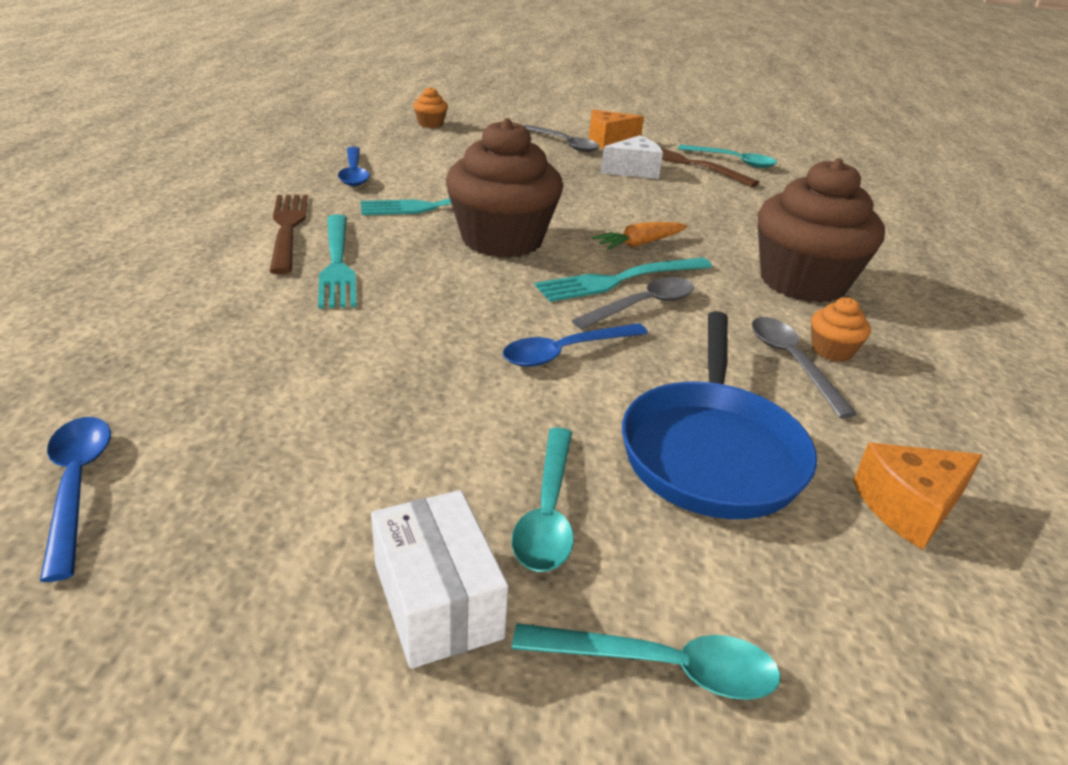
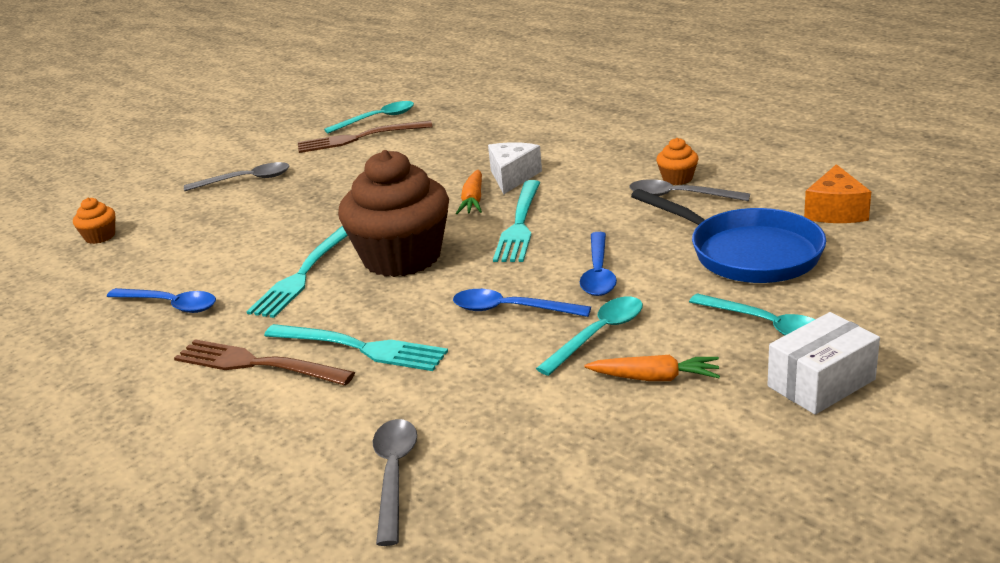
camera: 50 degrees left, 5 degrees down
blue spoon [40,417,111,582] -> blue spoon moved to [453,289,591,317]
white box [371,490,508,669] -> white box turned 45 degrees counterclockwise [767,312,880,415]
turquoise spoon [512,623,781,700] -> turquoise spoon moved to [536,297,643,376]
grey spoon [572,277,694,329] -> grey spoon moved to [373,419,417,546]
orange cheese [589,109,644,149] -> none
white cheese [601,135,663,179] -> white cheese moved to [488,142,542,194]
brown cupcake [758,158,885,303] -> none
none -> orange carrot [585,355,720,381]

